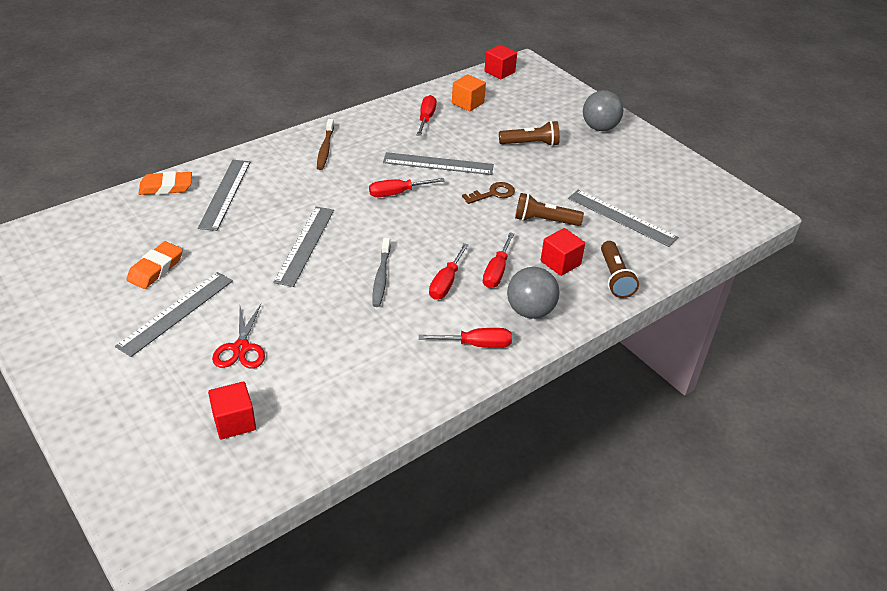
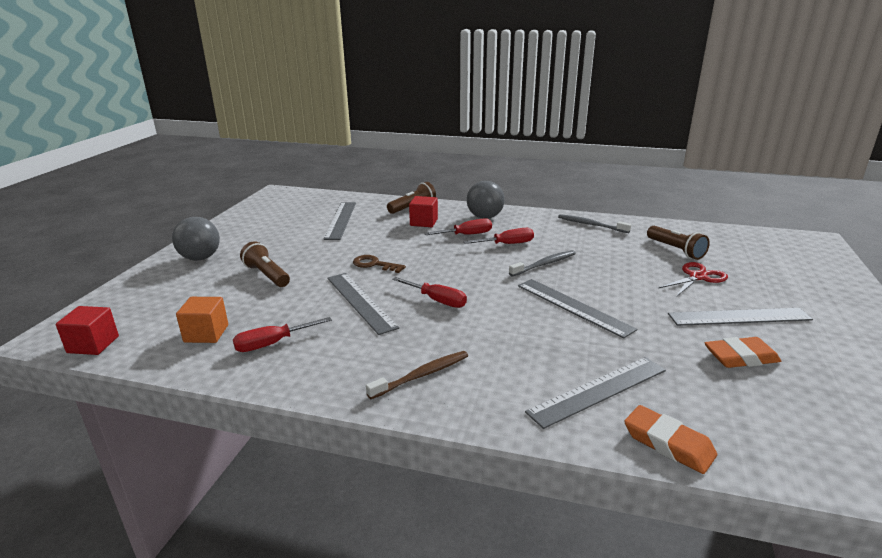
camera: 125 degrees left, 15 degrees down
red cube [208,381,256,439] -> none
grey ruler [273,207,334,287] -> grey ruler turned 75 degrees clockwise [518,279,637,339]
red screwdriver [419,328,512,348] -> none
brown flashlight [515,193,584,226] -> brown flashlight moved to [647,226,710,260]
none -> grey toothbrush [558,214,631,233]

